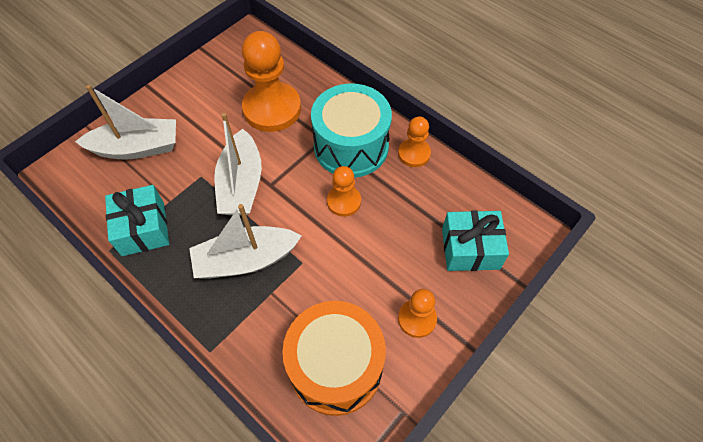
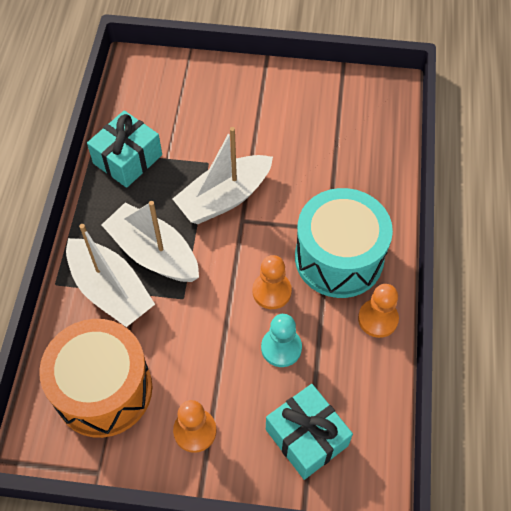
camera: 55 degrees right, 0 degrees up
white boat [75,85,176,160] -> white boat moved to [66,224,155,327]
orange pawn [242,31,301,132] -> none
none -> turquoise pawn [261,314,302,367]

